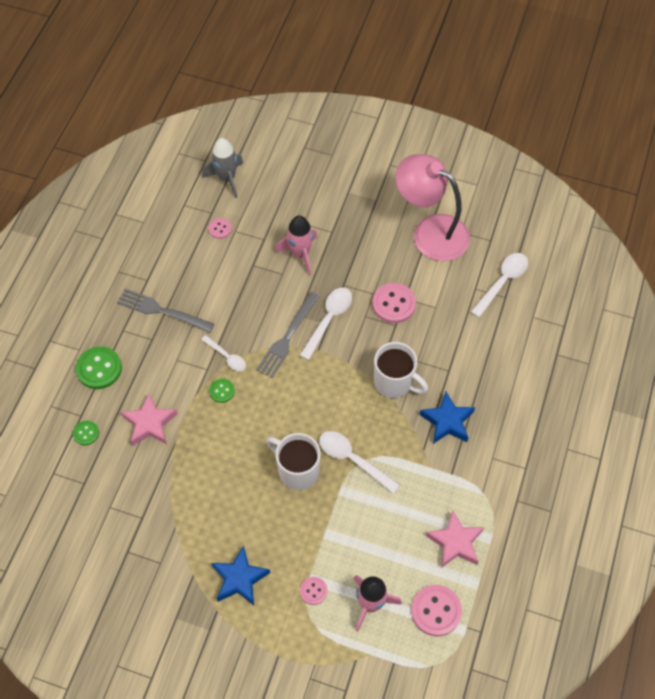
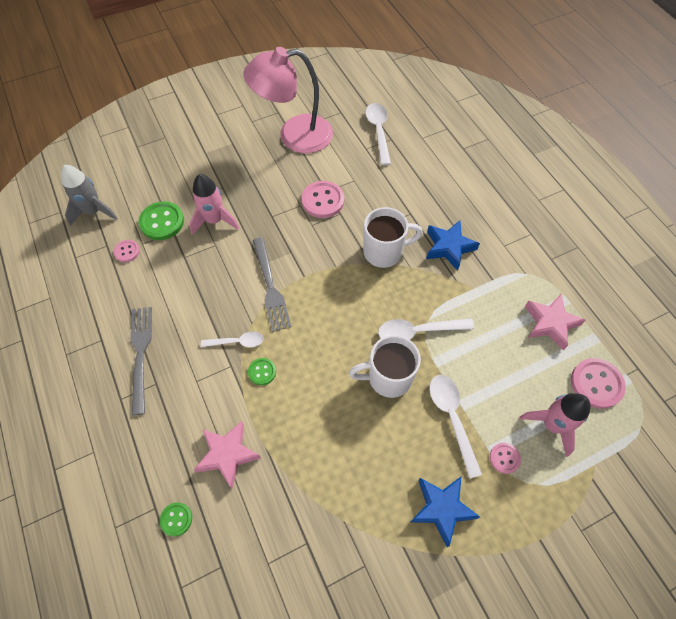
camera: 45 degrees left, 0 degrees up
green button [76,346,122,389] -> green button moved to [138,201,184,240]
grey fork [117,289,214,333] -> grey fork turned 105 degrees clockwise [130,307,152,415]
white spoon [299,288,352,360] -> white spoon moved to [430,375,482,479]

